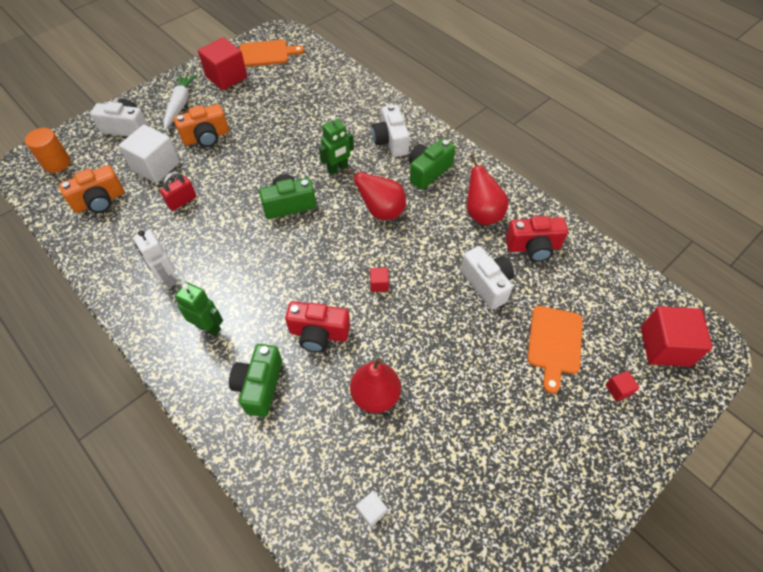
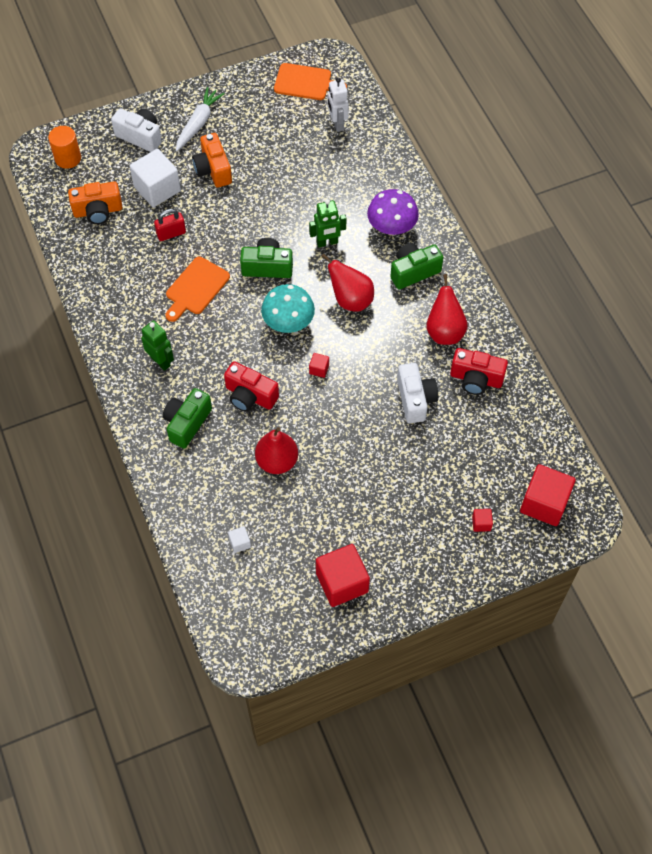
camera: 20 degrees right, 5 degrees up
white robot [133,230,177,288] -> white robot moved to [328,78,349,132]
orange camera [174,104,229,147] -> orange camera turned 75 degrees clockwise [192,133,232,188]
red cube [198,38,247,90] -> red cube moved to [316,544,370,607]
white camera [372,104,410,157] -> purple mushroom [367,189,419,235]
orange cutting board [527,306,583,393] -> orange cutting board moved to [165,257,230,322]
none -> turquoise mushroom [261,284,315,333]

